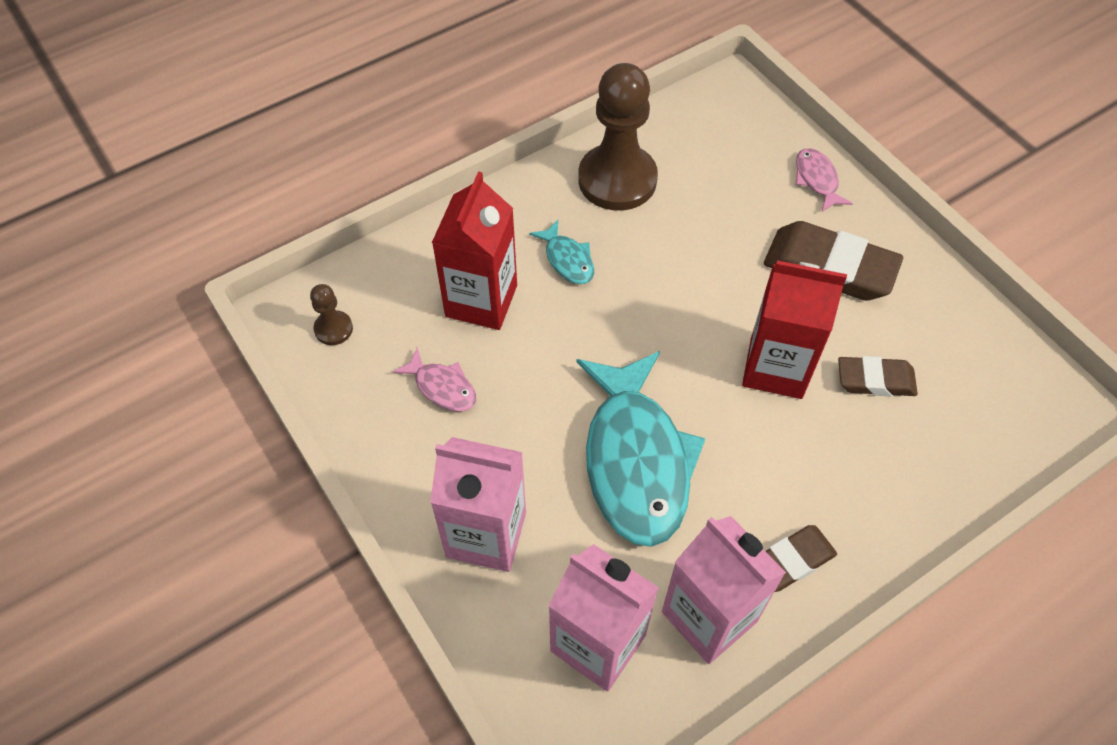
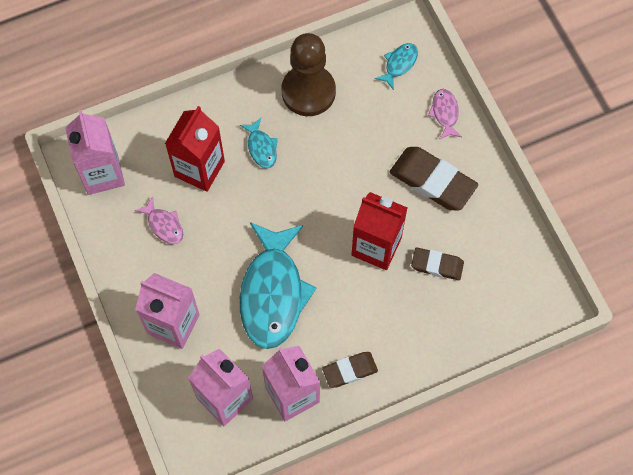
camera: 10 degrees right, 10 degrees up
brown pawn [310,284,353,345] -> pink carton [65,110,125,195]
none -> turquoise fish [375,43,418,90]

